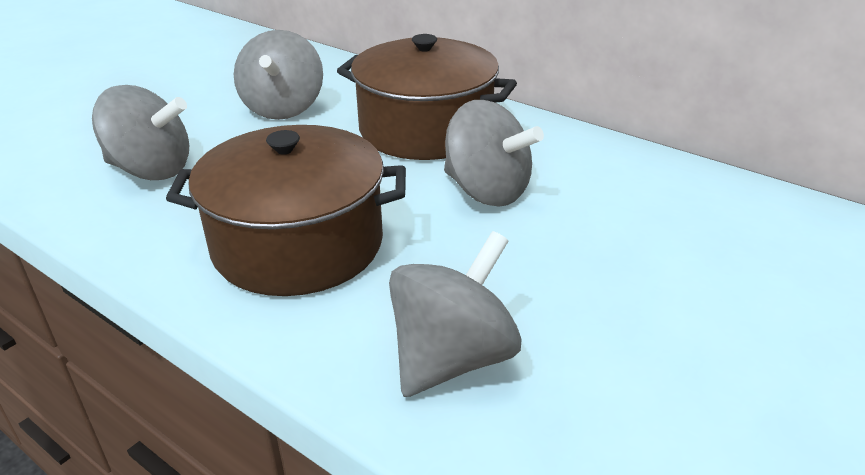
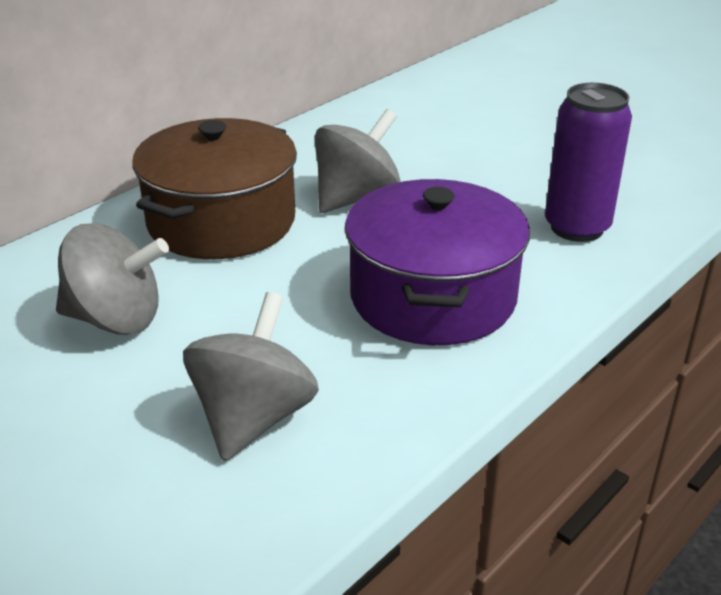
camera: 85 degrees left, 0 degrees up
brown pot [166,125,406,296] -> purple pot [345,179,530,345]
grey spinning top [389,231,521,397] -> purple can [545,83,632,242]

